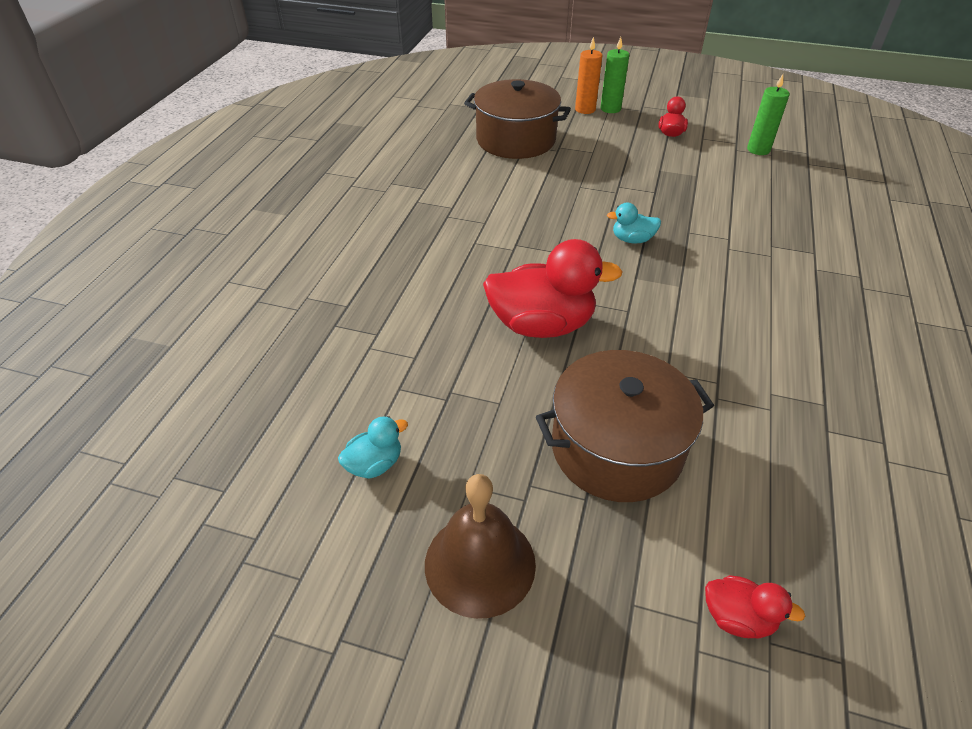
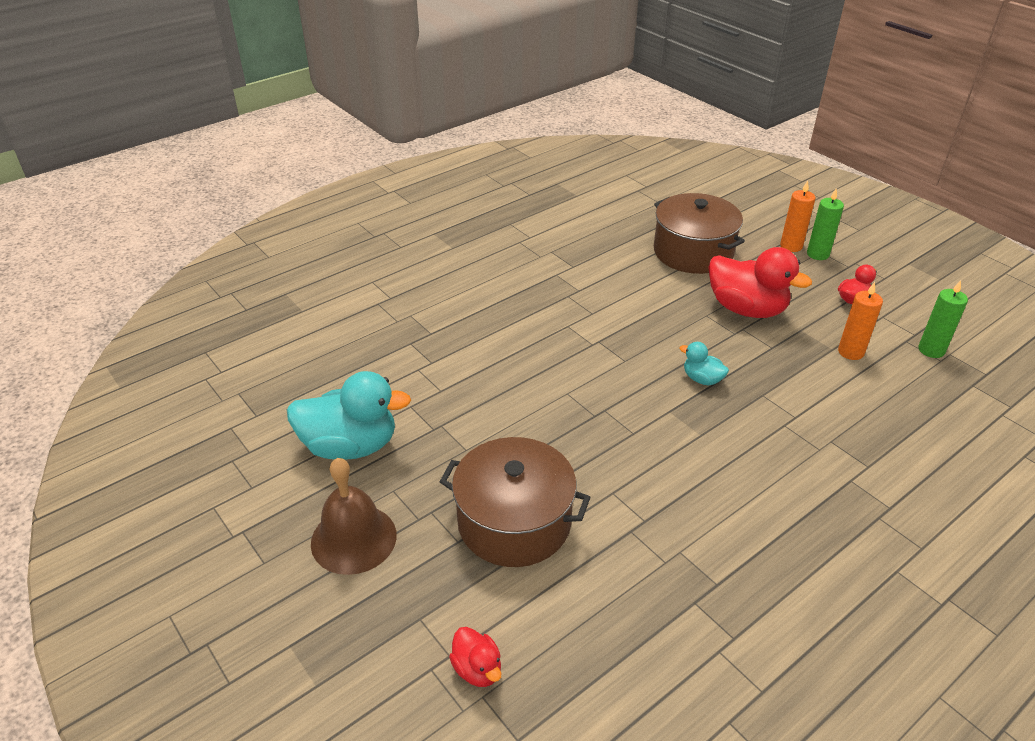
camera: 35 degrees right, 5 degrees down
turquoise duck [338,416,408,479] -> turquoise duck [287,371,411,460], size x2.09
red duck [483,239,623,338] -> red duck moved to [708,247,812,318]
none -> orange candle [838,282,883,360]

